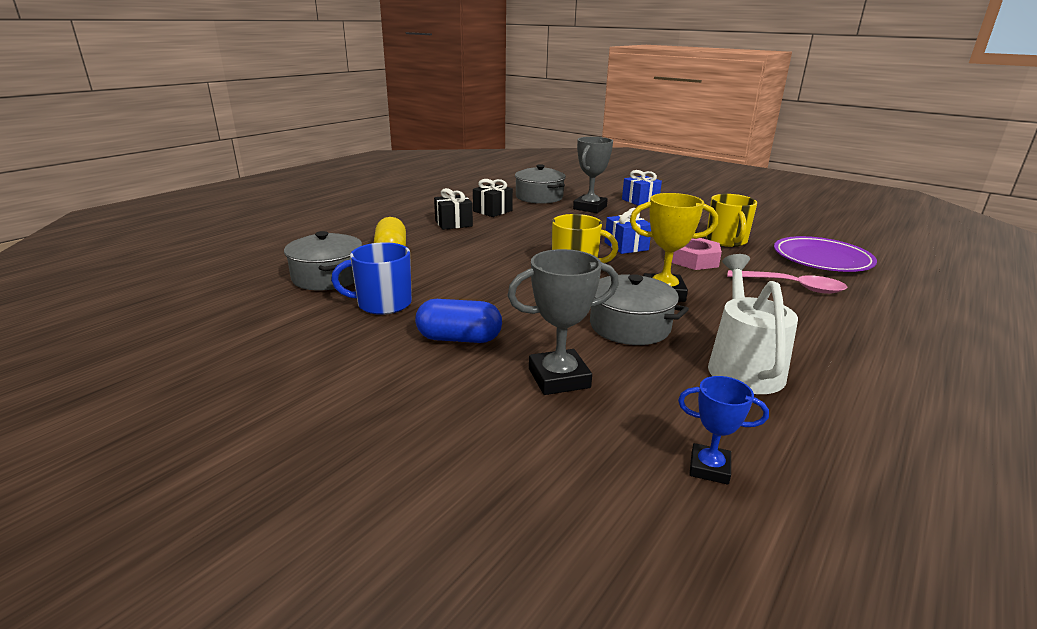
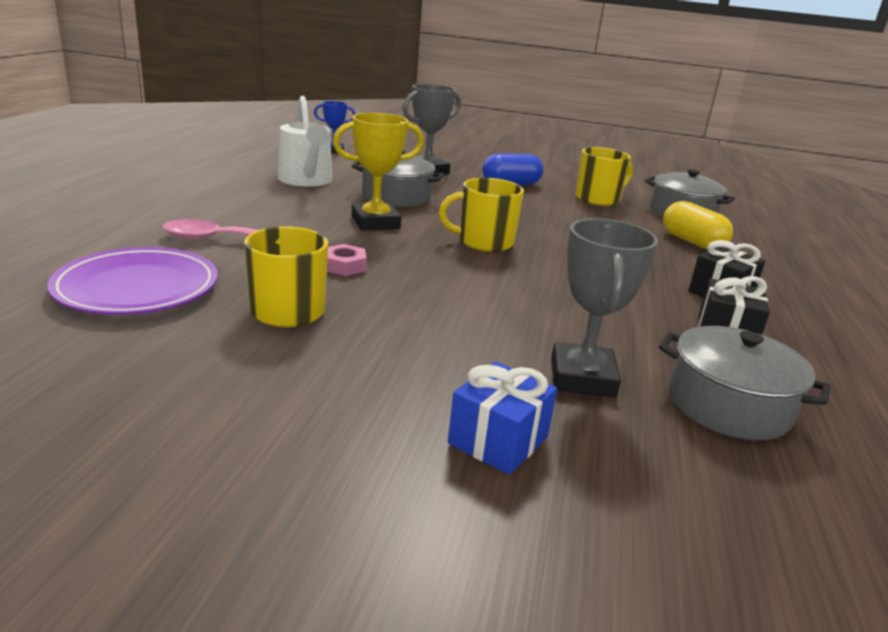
camera: 155 degrees right, 0 degrees up
blue mug [331,242,412,315] -> yellow mug [576,147,633,206]
blue gift [605,208,651,254] -> none
pink nut [672,238,722,270] -> pink nut [327,244,367,276], size x0.63

